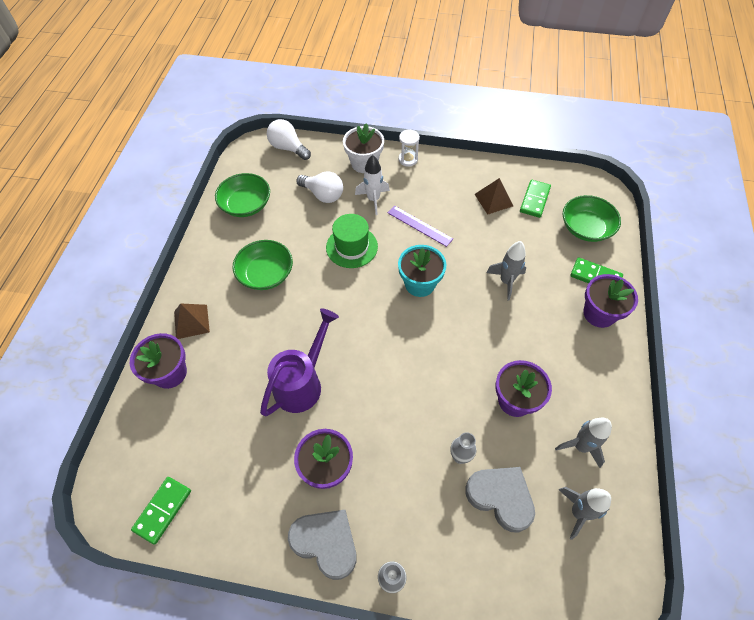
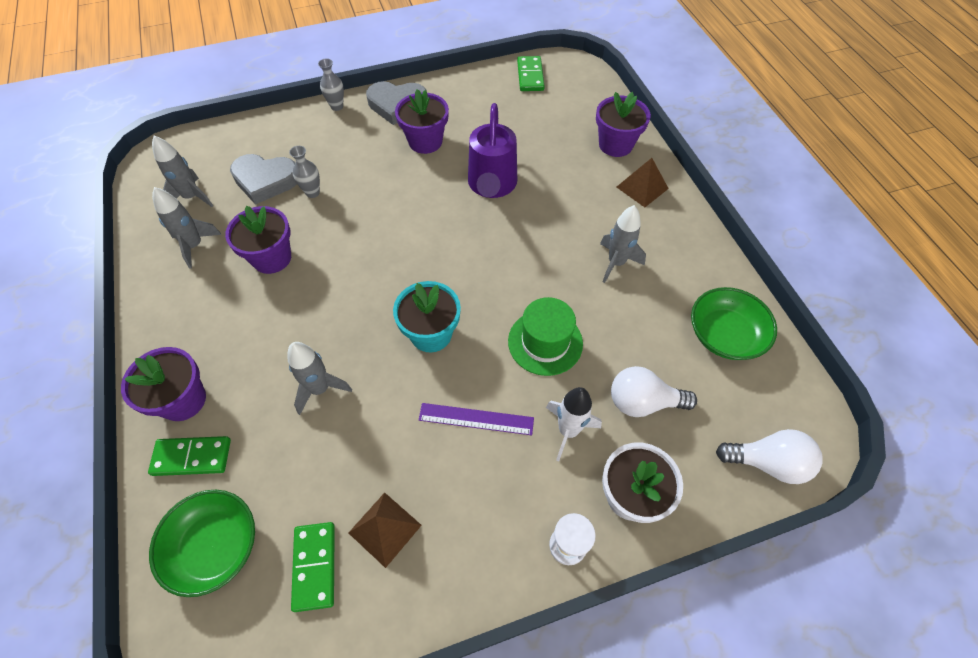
camera: 150 degrees right, 0 degrees up
green bowl [233,240,293,290] -> grey rocket [600,205,646,283]

